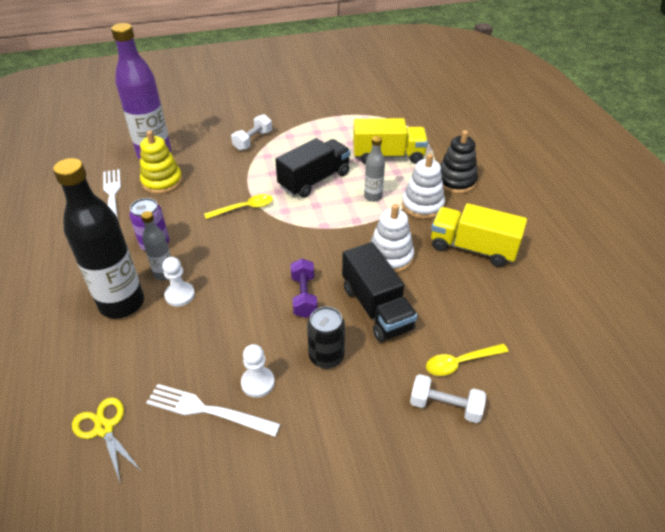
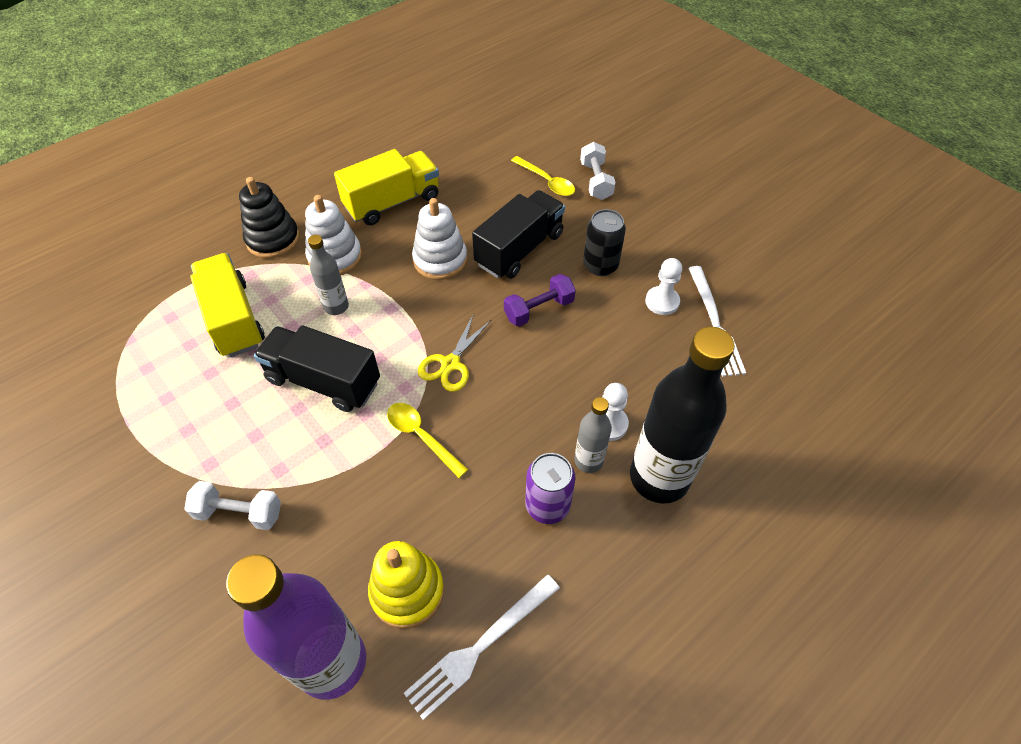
camera: 115 degrees left, 10 degrees up
yellow scissors [72,397,142,484] -> yellow scissors moved to [418,313,491,392]
yellow truck [431,203,527,267] -> yellow truck turned 120 degrees counterclockwise [334,149,439,225]

